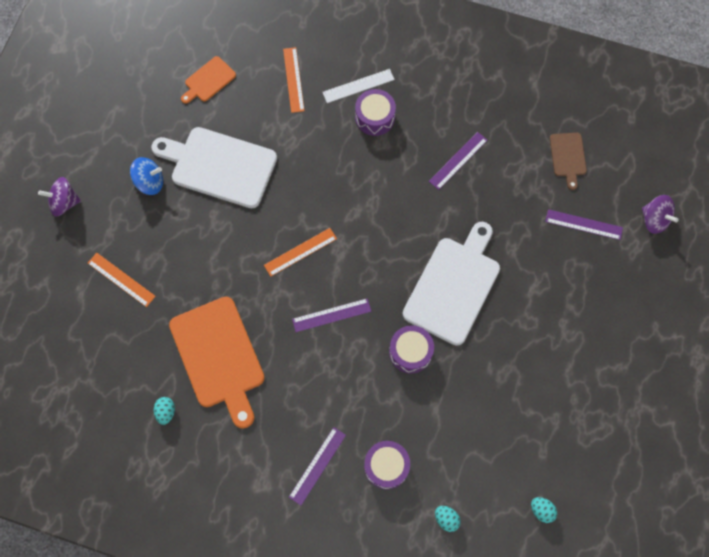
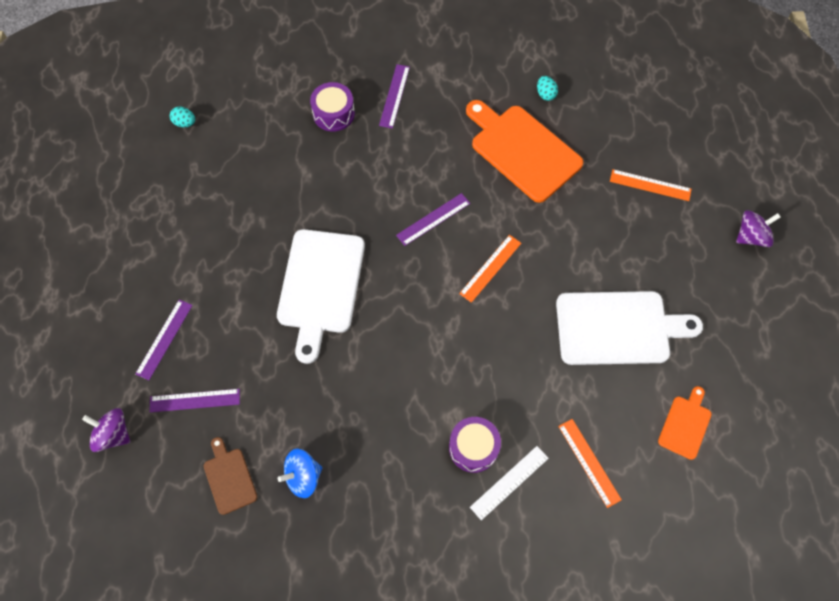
camera: 160 degrees right, 5 degrees down
blue spinning top [130,157,163,195] -> blue spinning top moved to [278,449,322,498]
purple drum [389,325,434,374] -> none
purple ruler [429,132,488,190] -> purple ruler moved to [135,299,193,380]
turquoise egg [435,506,461,532] -> none

